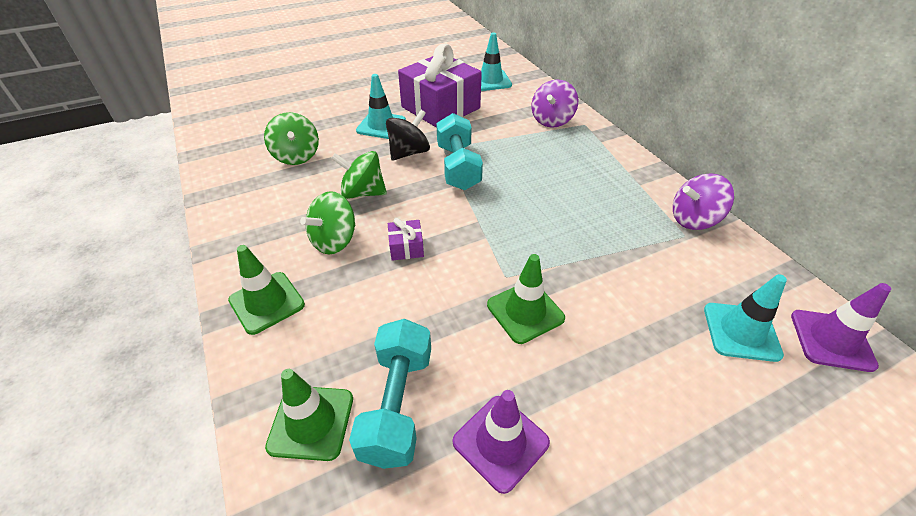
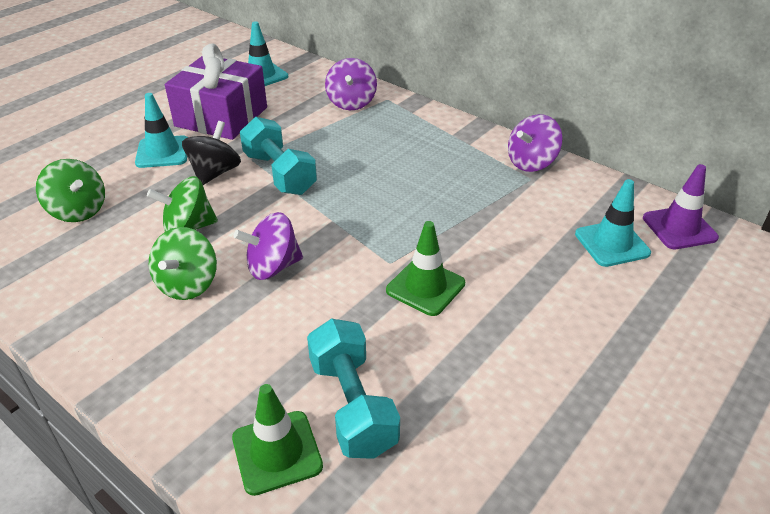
camera: 25 degrees left, 5 degrees down
green traffic cone [228,245,305,335] -> none
purple gift [388,218,424,261] -> purple spinning top [234,212,303,280]
purple traffic cone [453,390,550,494] -> none

